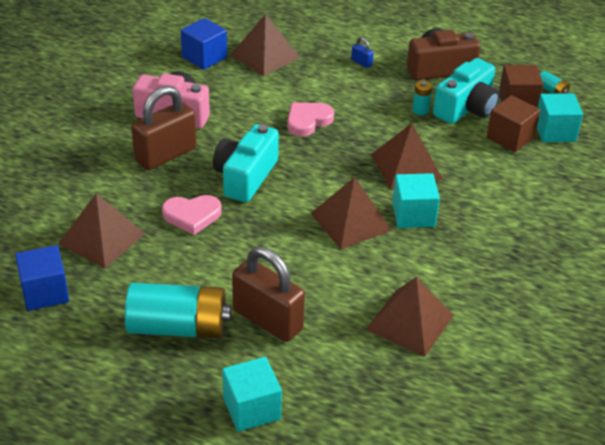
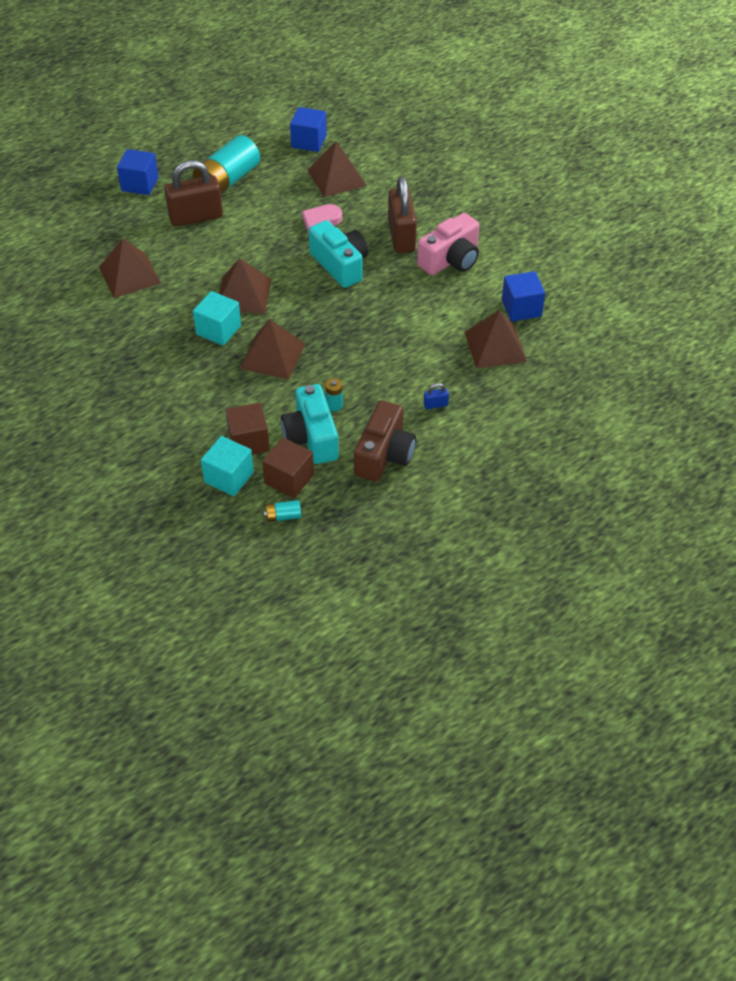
camera: 125 degrees right, 10 degrees up
turquoise cube [222,357,282,432] -> blue cube [117,149,159,195]
pink heart [287,102,334,136] -> none

